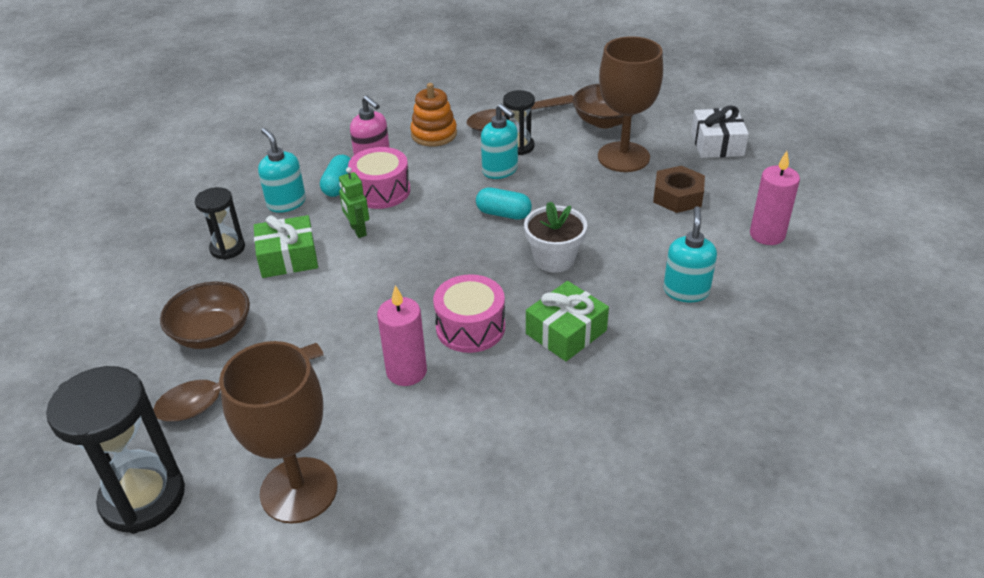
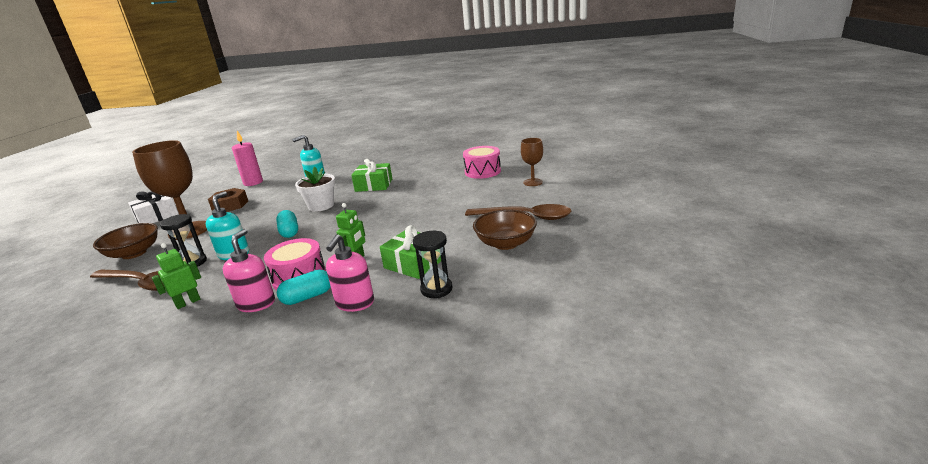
camera: 130 degrees left, 15 degrees down
black hourglass [46,366,185,534] -> none
brown goblet [219,341,338,524] -> brown goblet [521,138,543,186], size x0.52
turquoise soap dispenser [258,128,306,213] -> pink soap dispenser [326,234,374,312]
pink candle [377,285,427,386] -> none
orange stacking toy [410,83,457,147] -> green robot [152,243,201,309]
pink drum [433,274,505,353] -> pink drum moved to [463,146,501,179]

